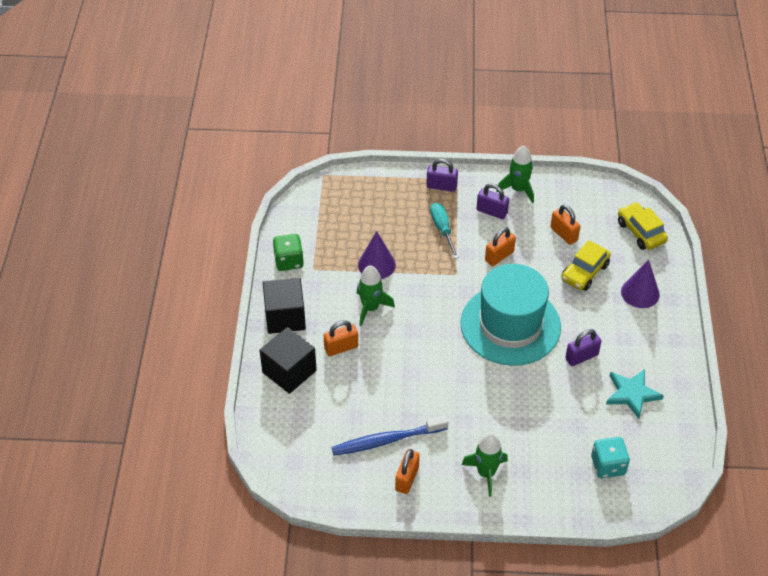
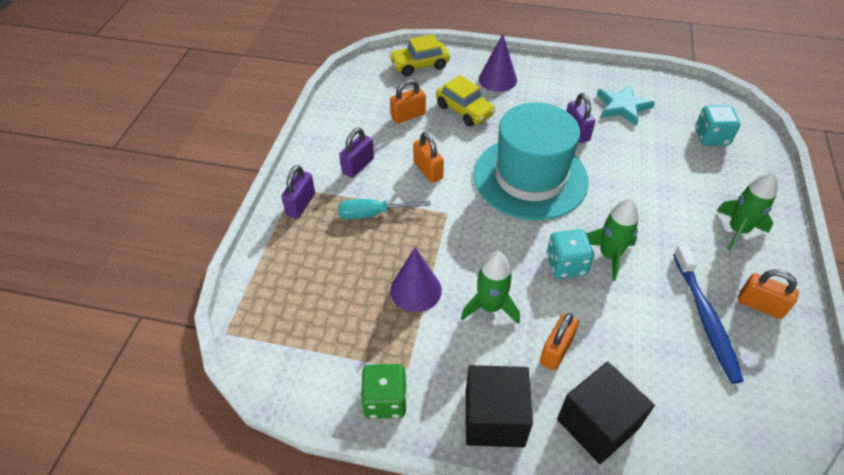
camera: 80 degrees left, 0 degrees up
orange padlock [323,320,358,356] -> orange padlock turned 45 degrees clockwise [540,313,579,371]
green rocket [496,145,534,203] -> green rocket moved to [586,198,639,281]
none -> turquoise dice [547,229,594,279]

